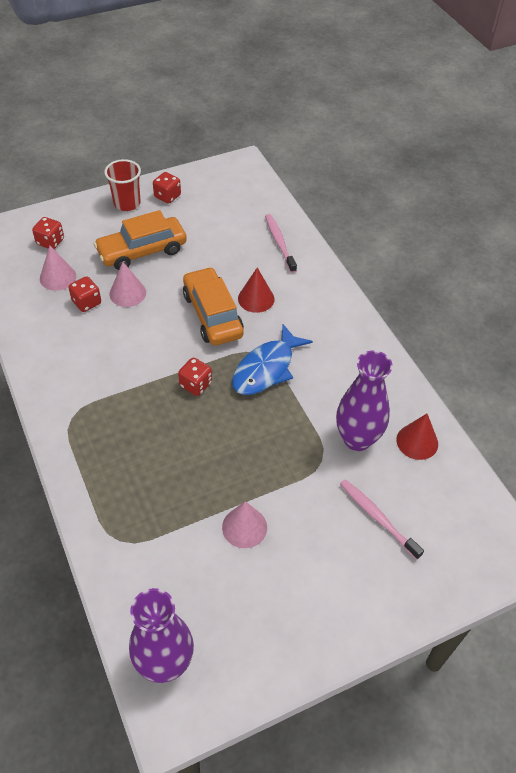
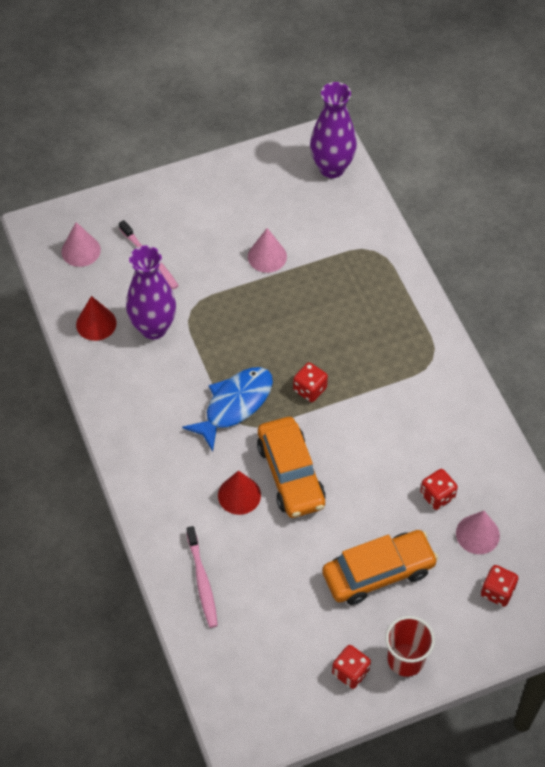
camera: 175 degrees left, 5 degrees up
pink cone [110,262,146,307] -> pink cone moved to [62,222,101,267]

